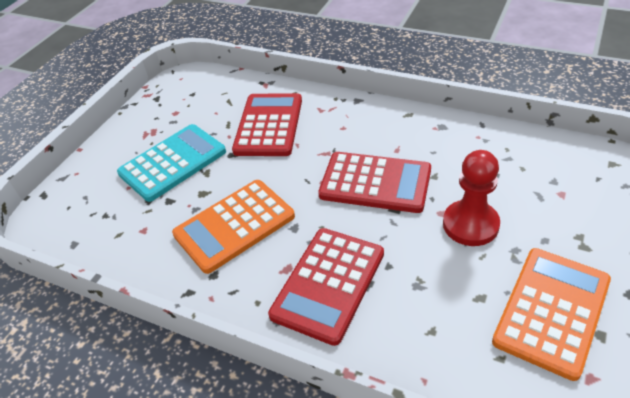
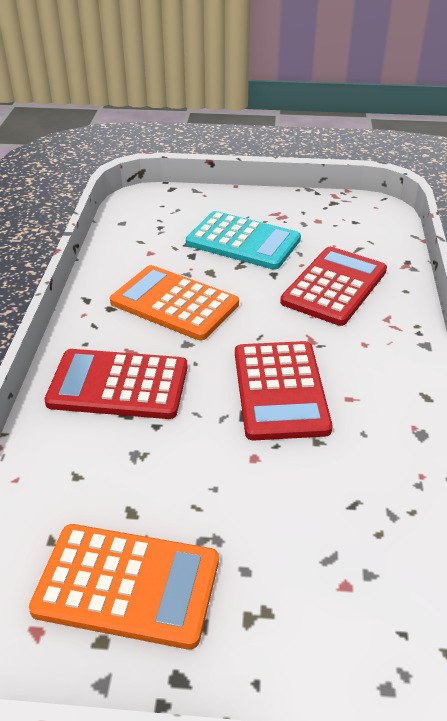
camera: 65 degrees right, 5 degrees down
red calculator [232,93,302,156] -> red calculator turned 45 degrees counterclockwise [280,247,387,326]
red pawn [443,150,500,246] -> none

